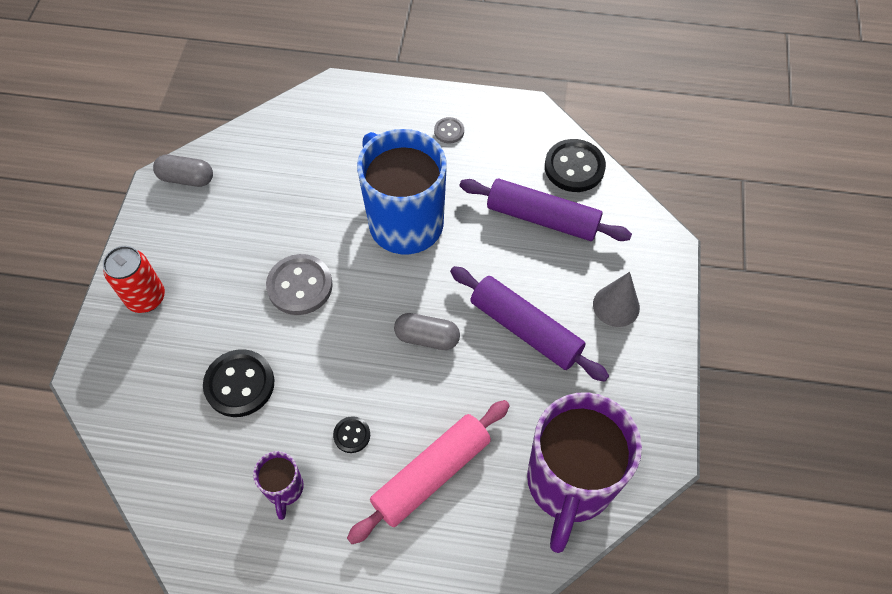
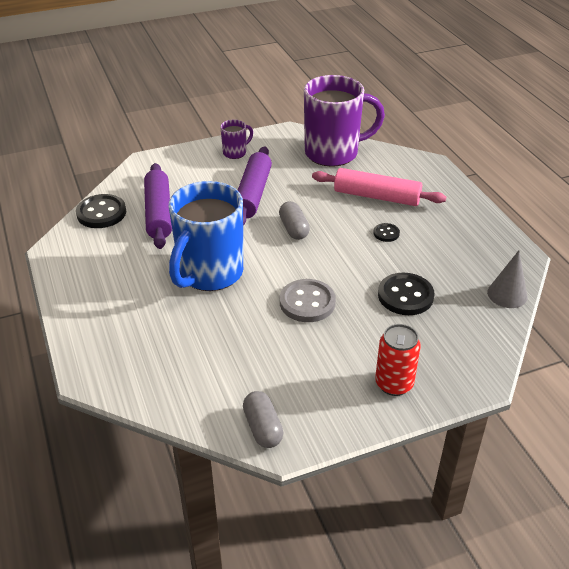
camera: 120 degrees left, 20 degrees down
purple mug [253,451,304,520] -> purple mug moved to [220,119,253,159]
grey button [434,117,464,143] -> none
grey cone [593,272,640,327] -> grey cone moved to [487,250,527,308]

